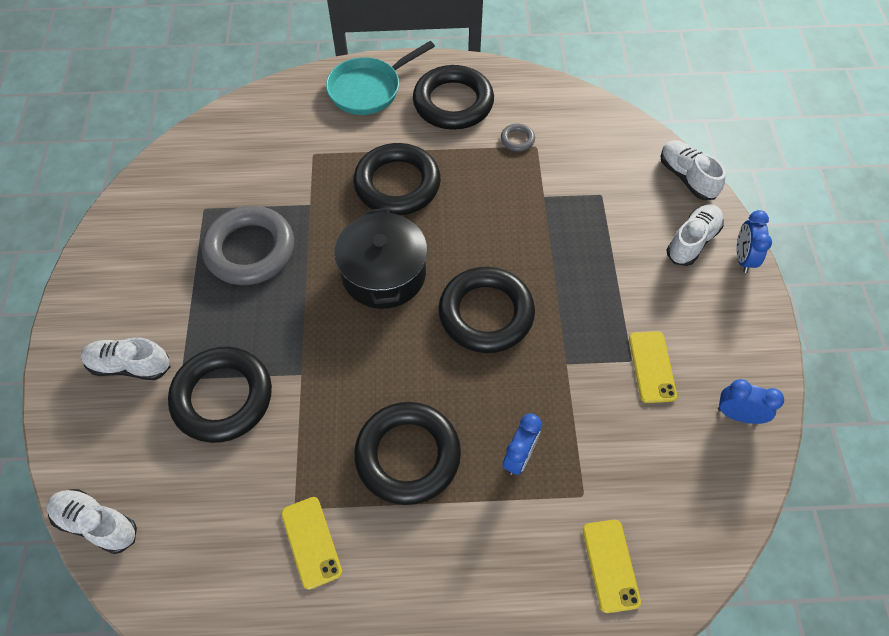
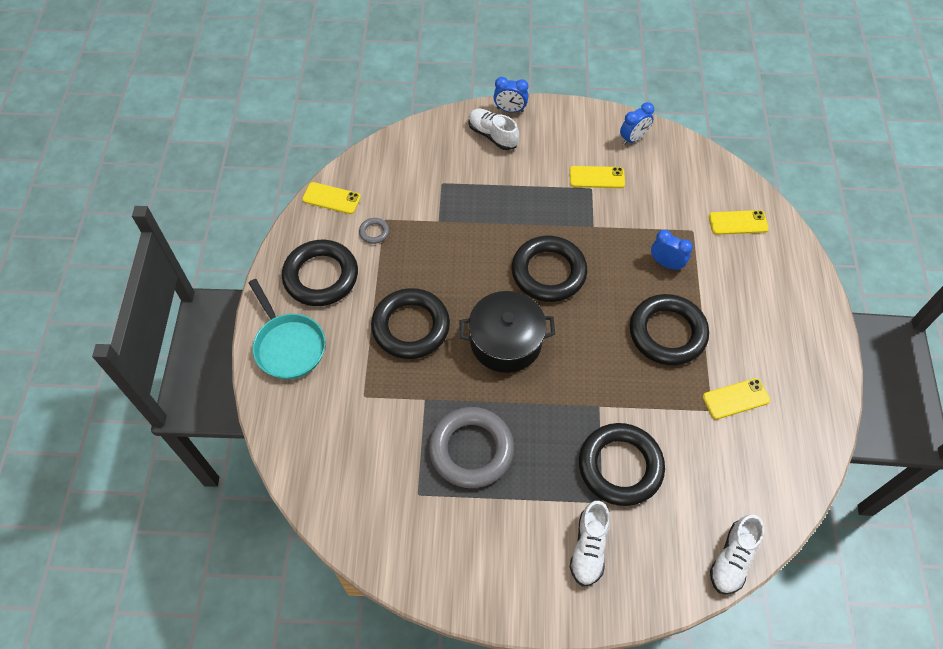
camera: 85 degrees left, 0 degrees up
white shoe [661,140,726,200] -> none
blue clock [718,379,784,424] -> blue clock turned 150 degrees counterclockwise [620,102,654,145]
none -> yellow phone [302,182,361,214]

